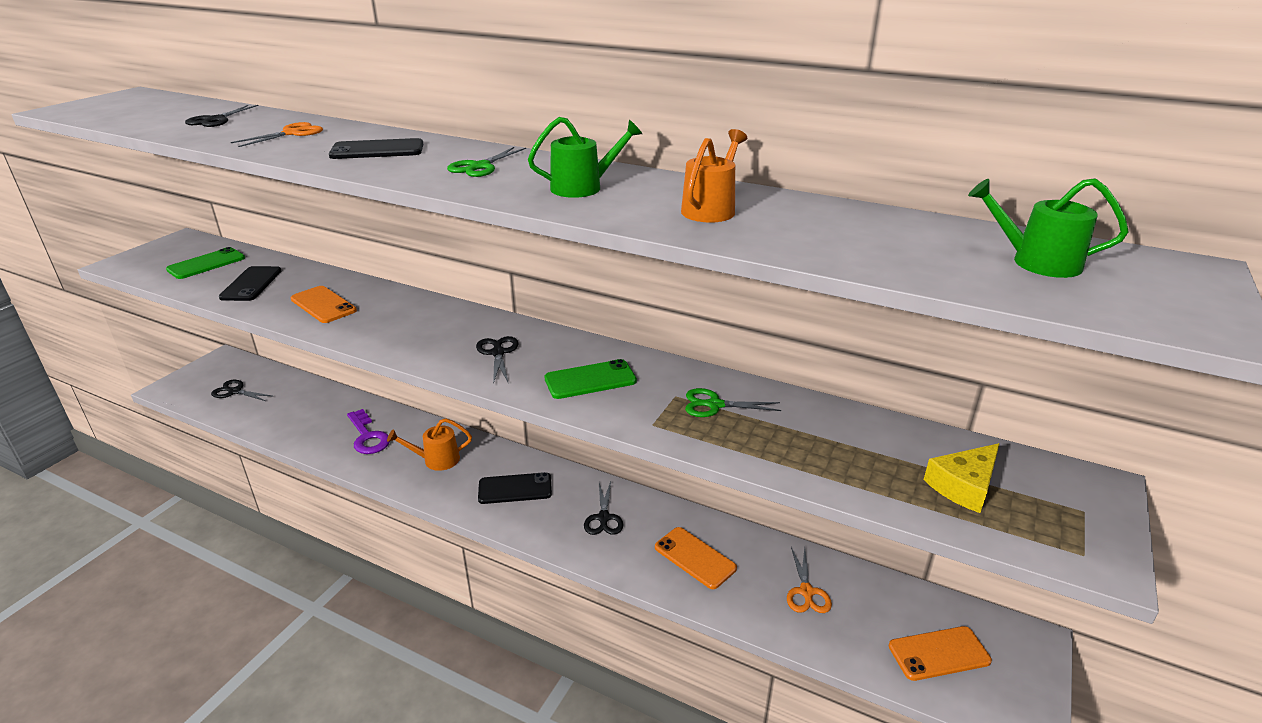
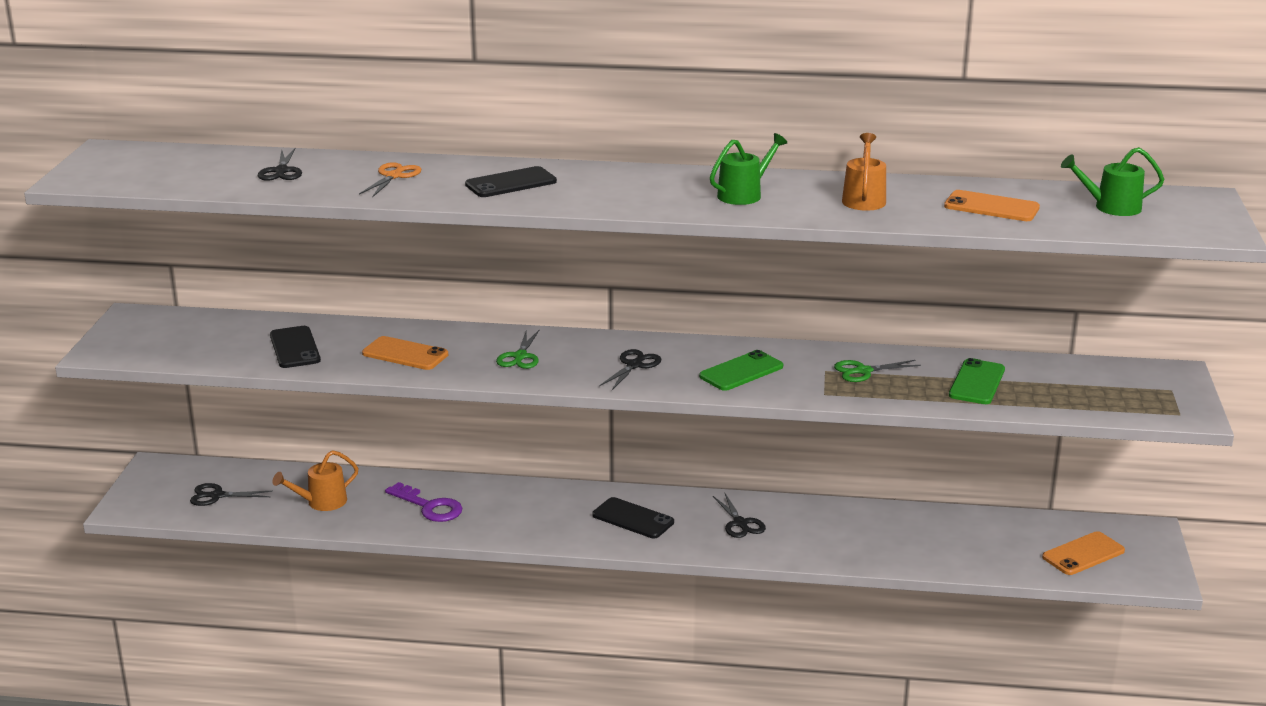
camera: 20 degrees left, 5 degrees down
green phone [166,247,245,279] -> green phone moved to [949,358,1005,404]
orange watering can [387,418,472,471] -> orange watering can moved to [273,450,359,511]
green scissors [447,147,526,177] -> green scissors moved to [496,329,540,369]
black scissors [476,336,519,384] -> black scissors turned 60 degrees clockwise [599,349,661,390]
black phone [478,472,552,504] -> black phone turned 60 degrees clockwise [592,497,674,538]
orange phone [655,527,737,589] -> orange phone moved to [944,190,1040,221]
orange scissors [787,547,832,613] -> none
yellow cheese [924,443,1000,513] -> none

